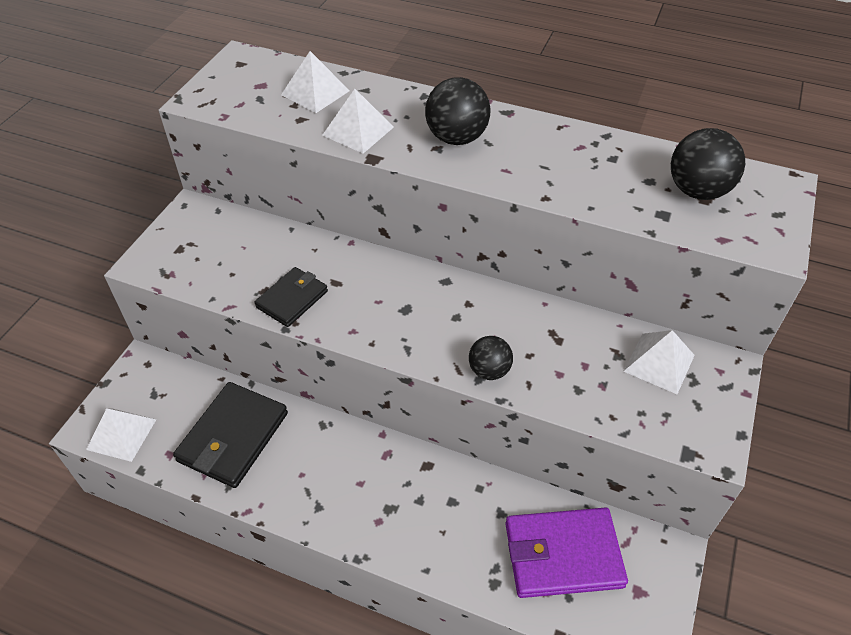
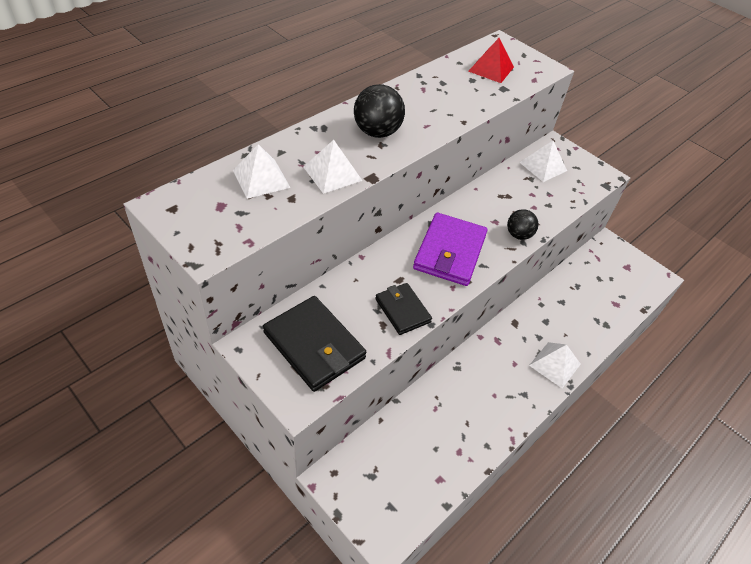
camera: 70 degrees left, 0 degrees up
white pyramid [86,408,156,462] -> white pyramid moved to [529,342,581,388]
black wallet [173,382,288,488] -> black wallet moved to [263,296,366,392]
purple wallet [505,507,628,598] -> purple wallet moved to [413,212,488,286]
black ball [671,128,745,200] -> red pyramid [468,38,514,83]

